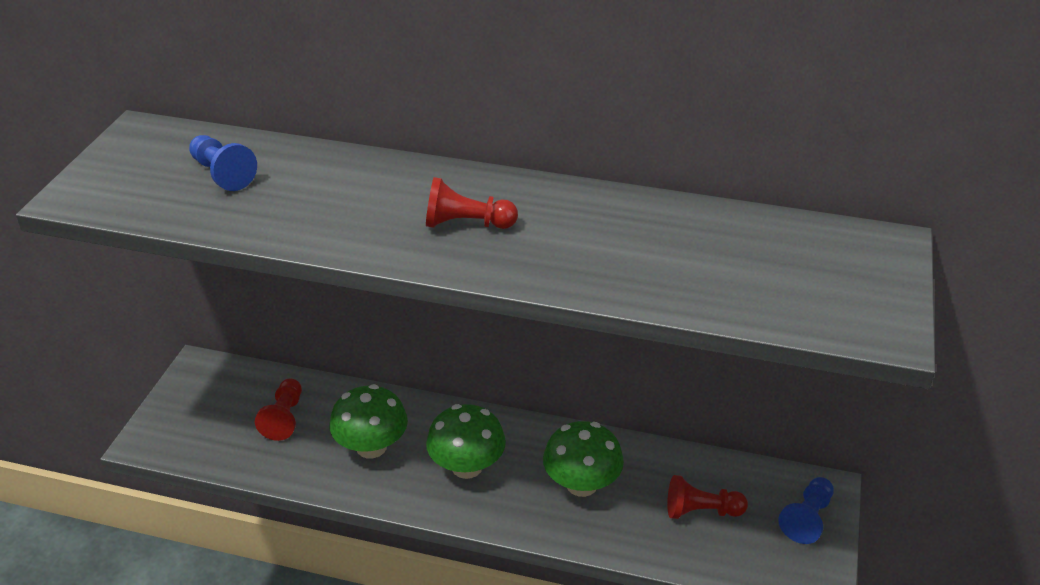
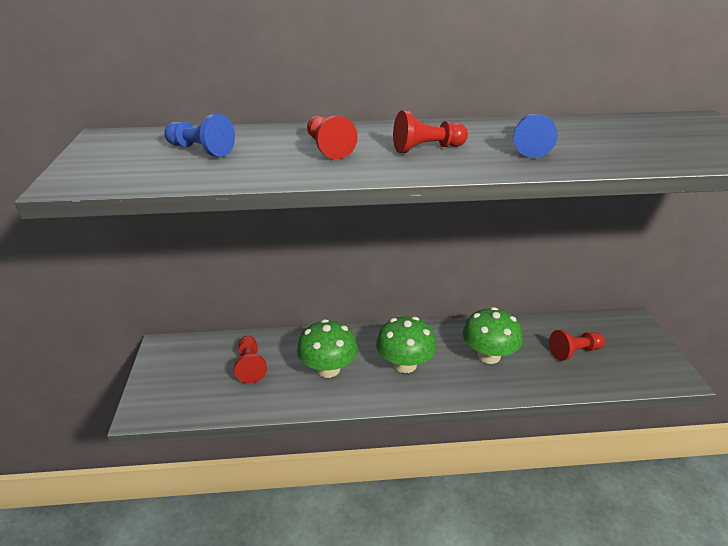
camera: 20 degrees left, 5 degrees down
blue pawn [778,477,834,544] -> blue pawn moved to [513,113,558,158]
none -> red pawn [307,115,358,159]

